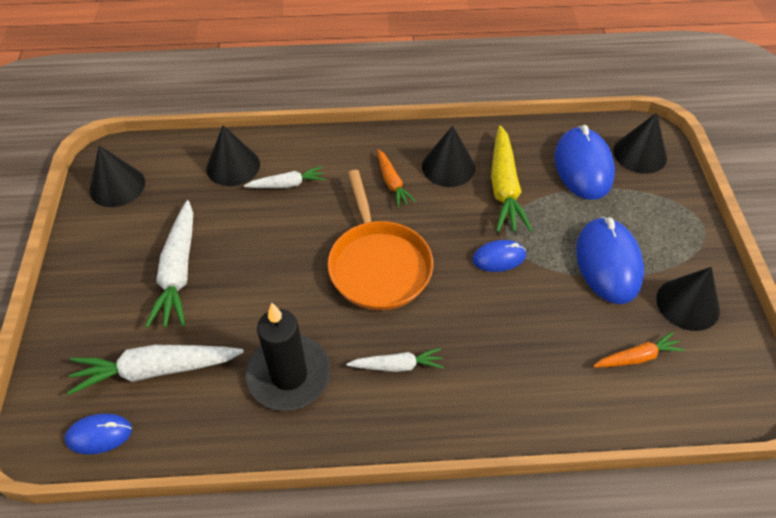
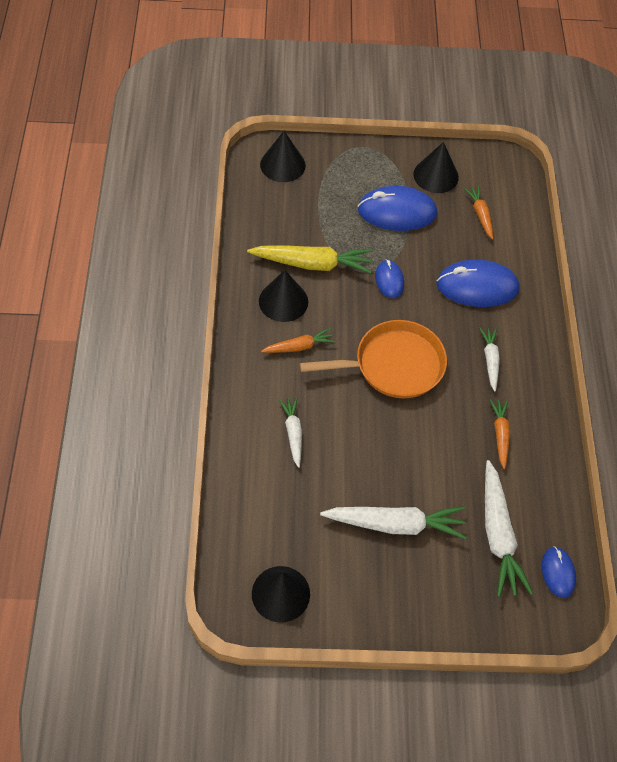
camera: 90 degrees left, 5 degrees up
black cone [206,125,260,186] -> none
black candle [246,303,331,411] -> orange carrot [490,399,510,469]
blue mouse [555,125,615,200] -> blue mouse moved to [436,260,520,307]

